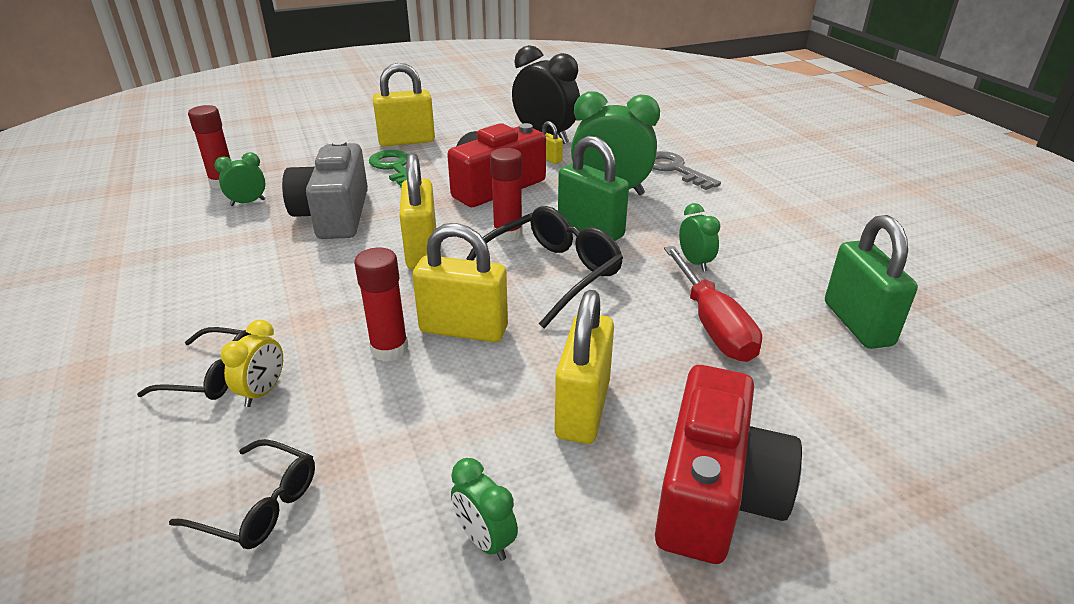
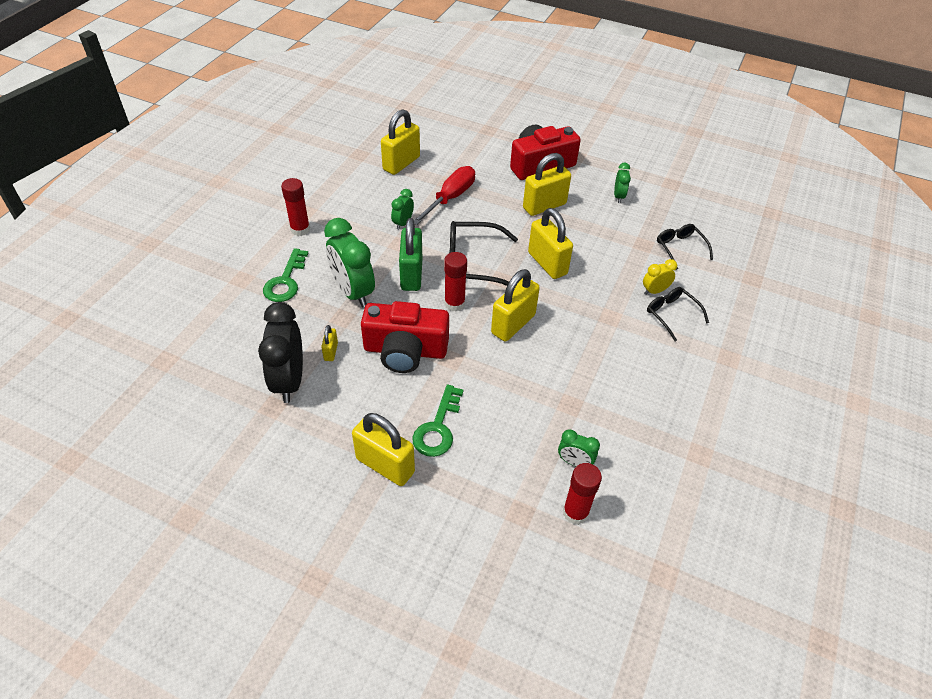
camera: 135 degrees left, 15 degrees up
grey camera [282,139,368,239] -> none
red glue stick [354,248,408,361] -> red glue stick moved to [281,178,310,236]
grey key [652,151,721,190] -> green key [263,248,309,302]
green padlock [825,215,918,349] -> yellow padlock [381,109,420,175]

